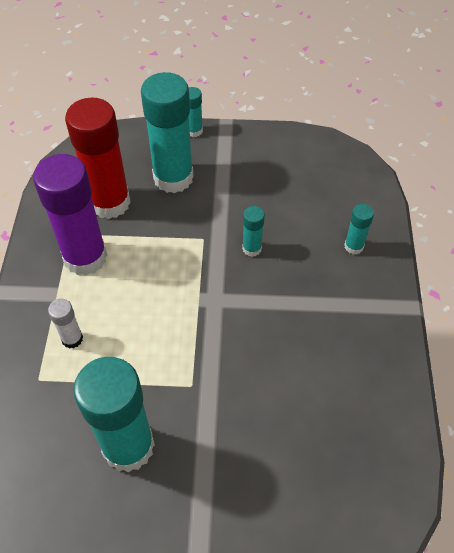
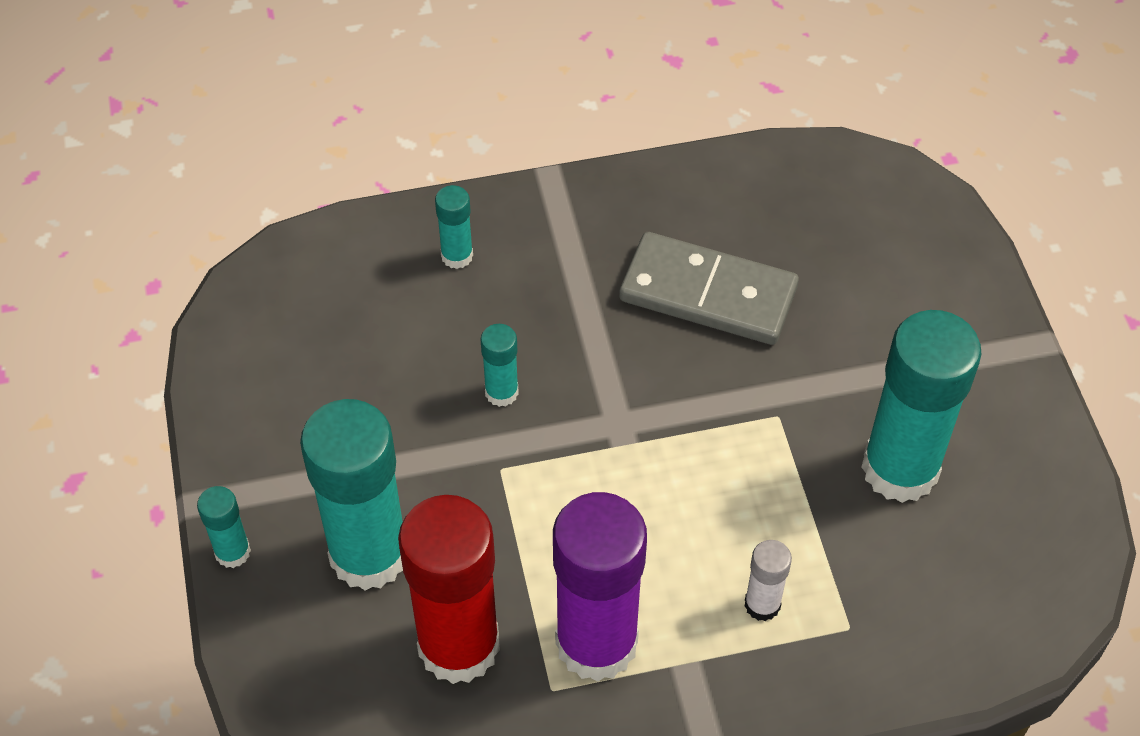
camera: 105 degrees left, 0 degrees up
none -> grey domino [619,232,799,345]

